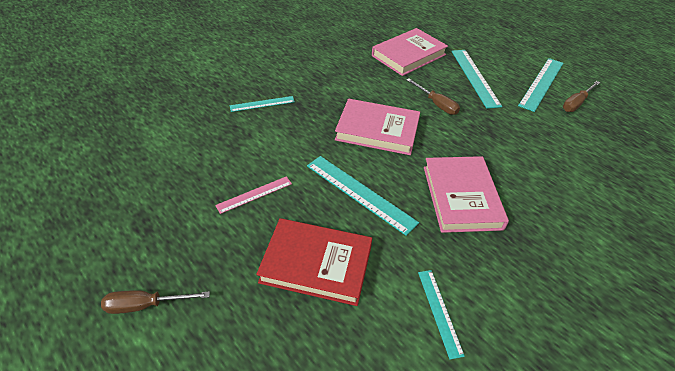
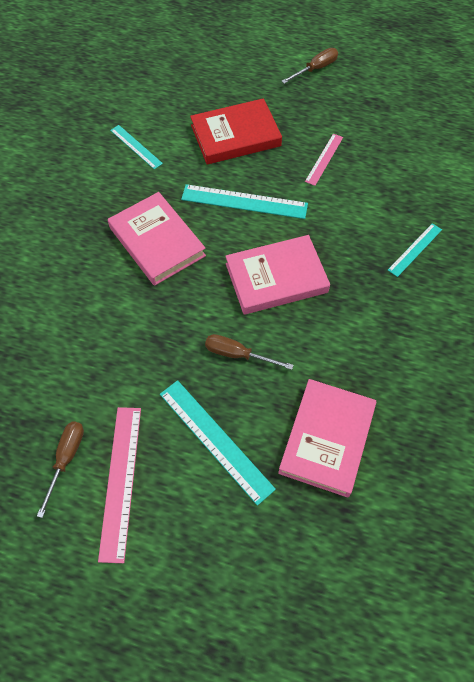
camera: 150 degrees right, 15 degrees up
turquoise ruler [518,58,563,112] -> pink ruler [98,407,141,563]

